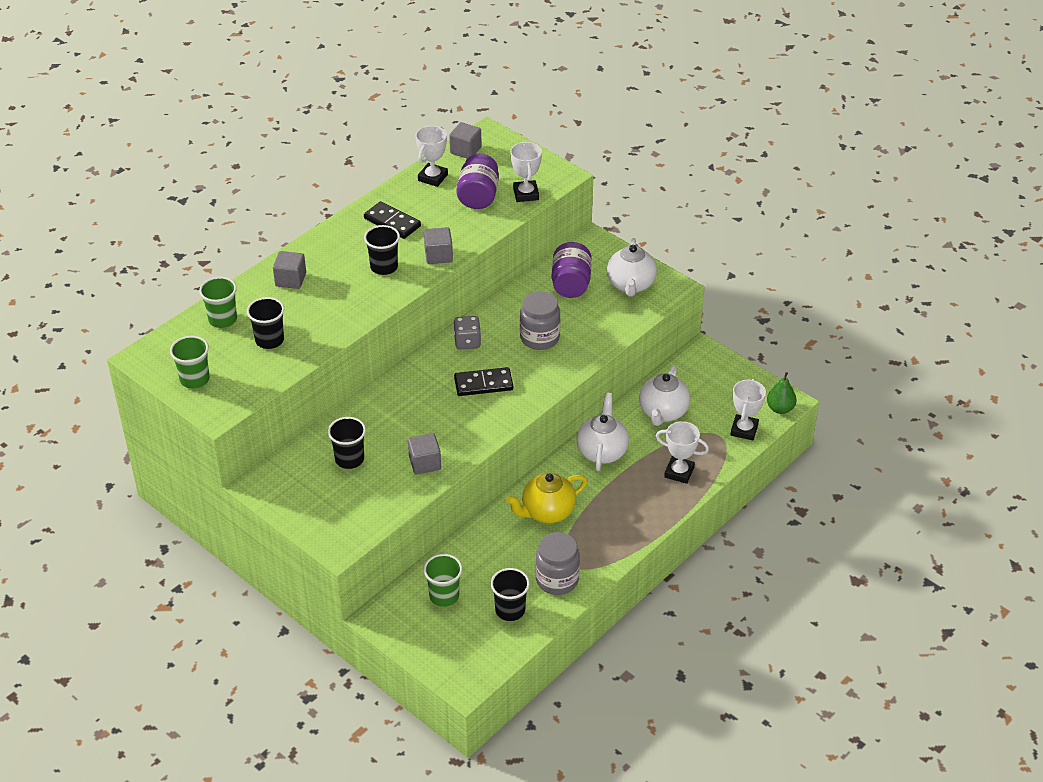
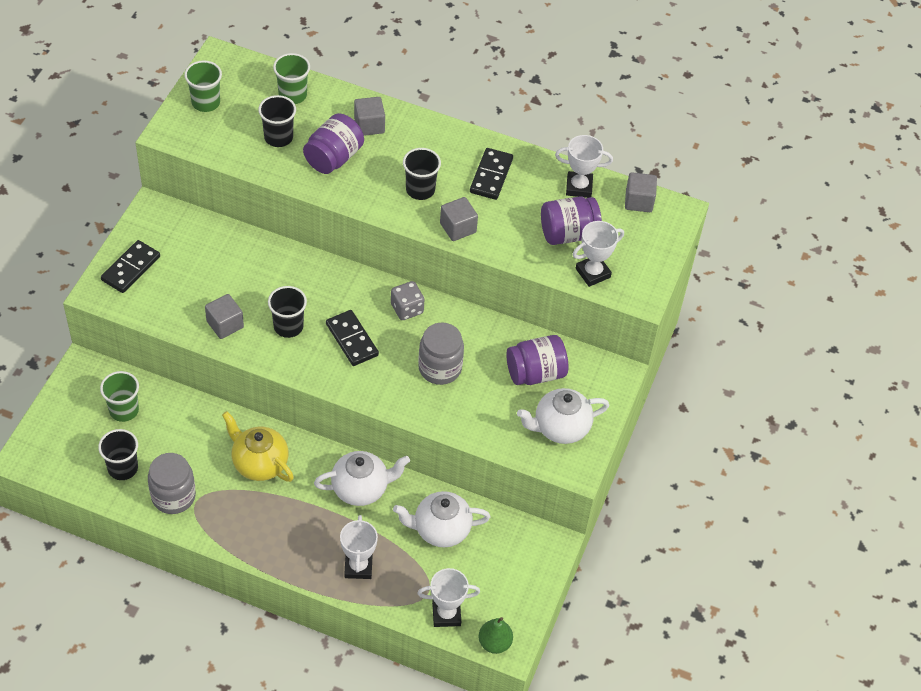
camera: 65 degrees right, 10 degrees up
black cup [328,417,366,469] -> black cup moved to [268,286,307,338]
none -> black domino [101,240,160,293]
none -> purple jar [303,113,364,174]

